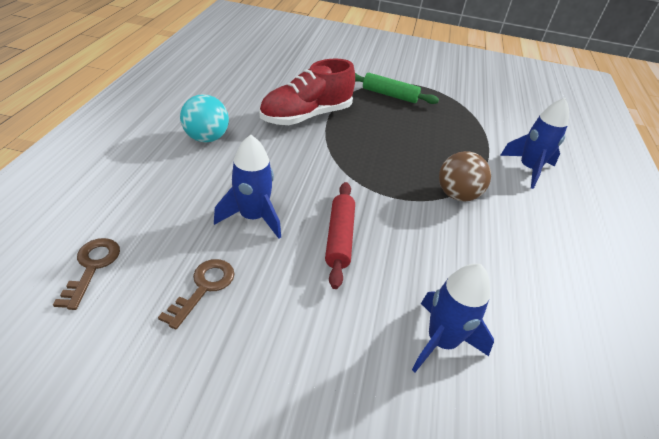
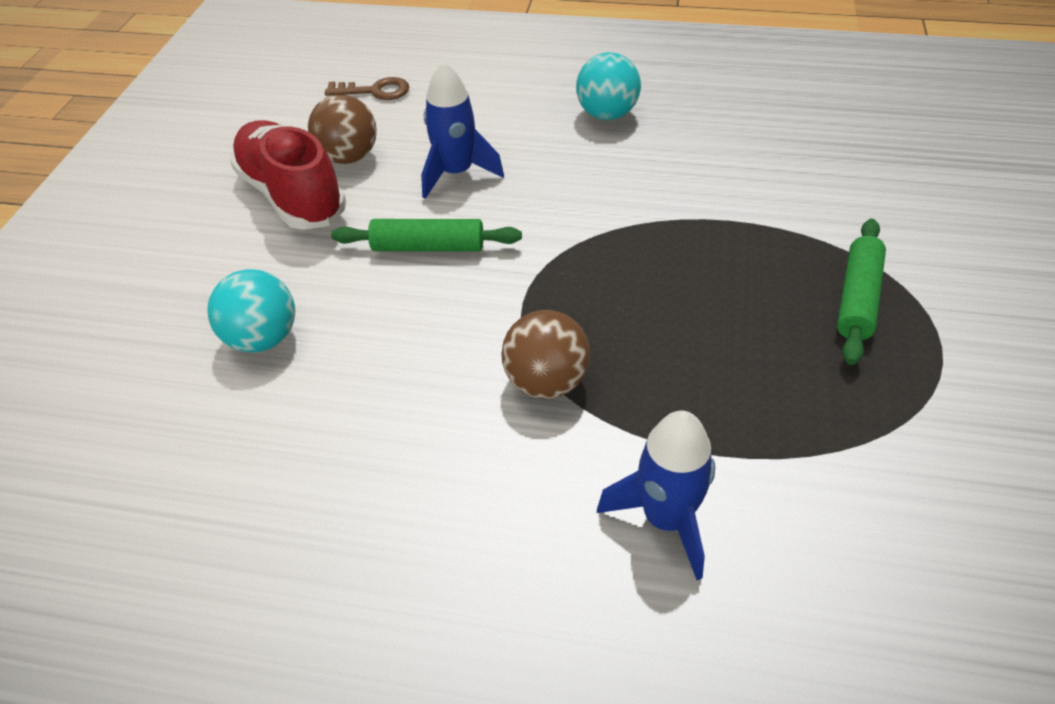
camera: 95 degrees right, 5 degrees up
brown key [158,259,235,330] -> brown ball [308,95,376,164]
red shoe [259,59,355,125] -> red shoe moved to [230,121,346,230]
red rolling pin [325,182,355,289] -> green rolling pin [331,219,522,252]
blue rocket [412,264,494,372] -> turquoise ball [207,269,295,353]

